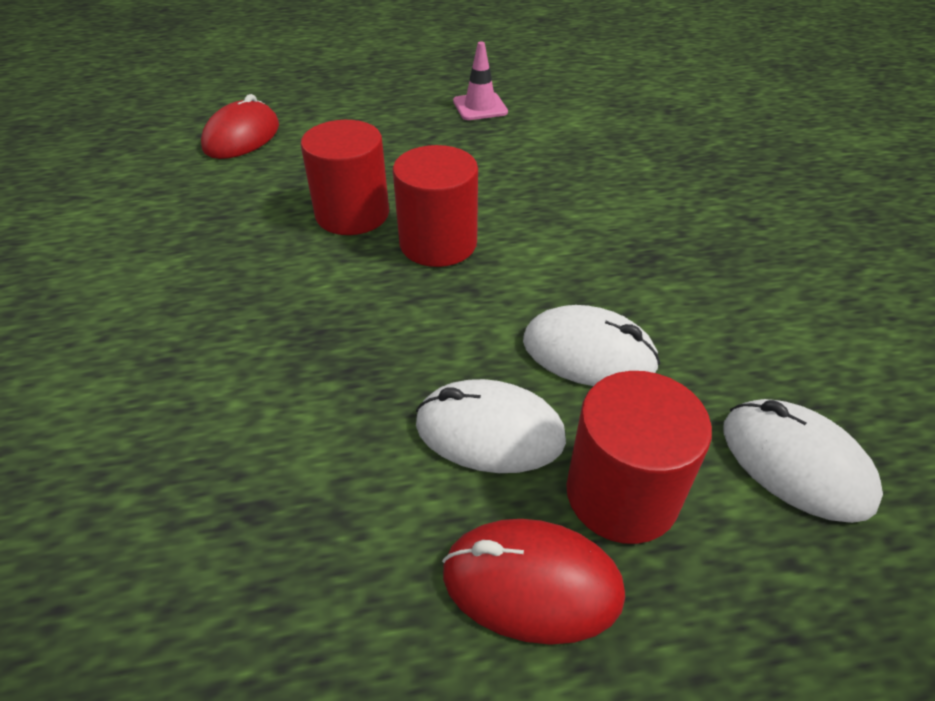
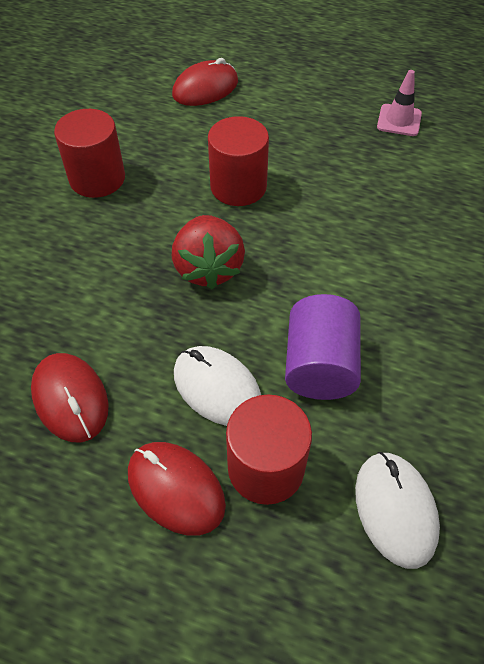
camera: 30 degrees right, 10 degrees up
red cylinder [393,145,478,267] -> red cylinder moved to [54,109,125,198]
white mouse [523,305,660,386] -> purple cylinder [285,294,361,400]
none -> red mouse [31,353,109,442]
none -> red strawberry [172,215,245,289]

